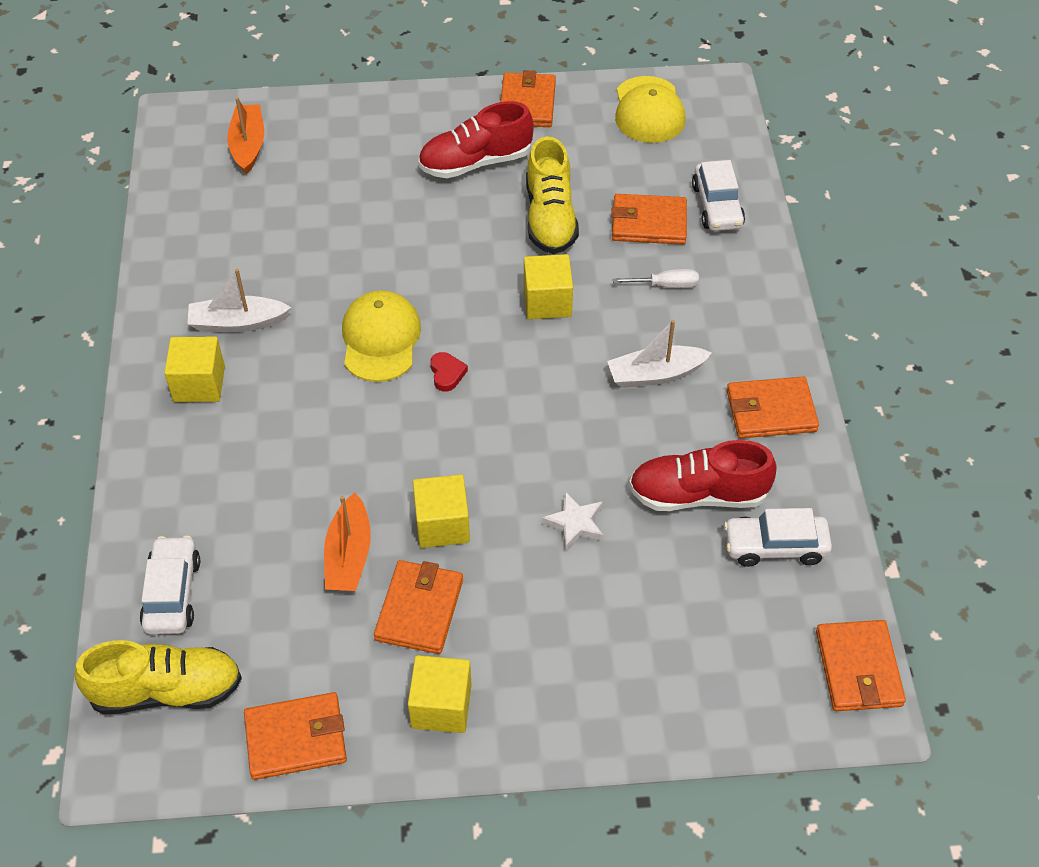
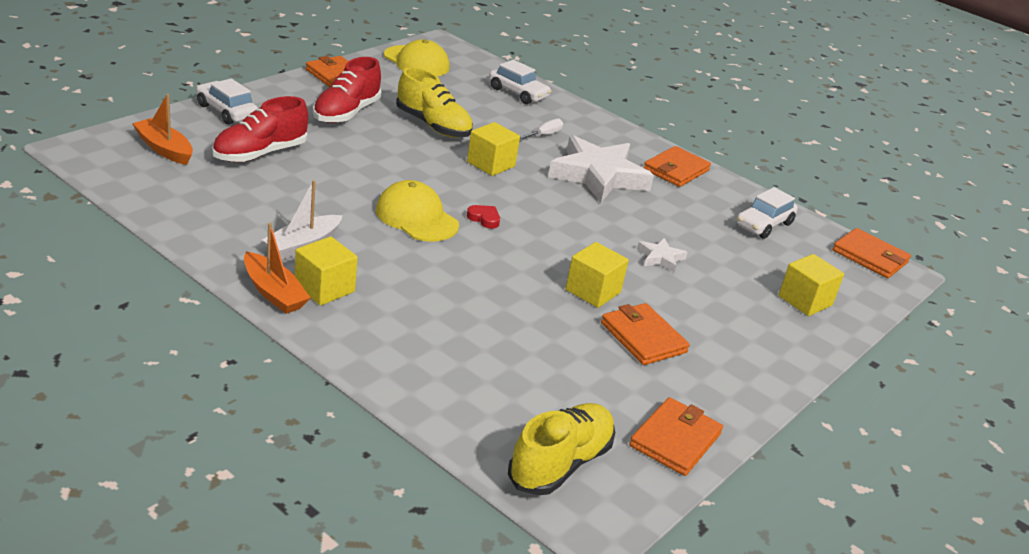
camera: 50 degrees left, 20 degrees down
white car [140,536,200,634] -> white car moved to [196,78,258,124]
orange boat [324,493,371,591] -> orange boat moved to [244,223,311,314]
yellow cube [408,655,472,733] -> yellow cube moved to [779,254,844,316]
white boat [607,320,712,388] -> white star [548,135,654,203]
orange wallet [611,194,687,245] -> none
red shoe [629,440,777,511] -> red shoe moved to [212,96,308,162]

